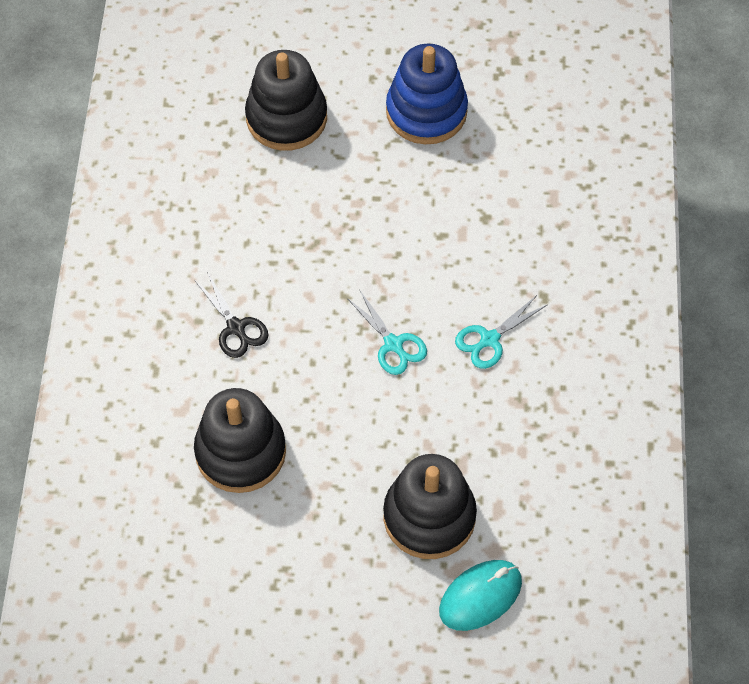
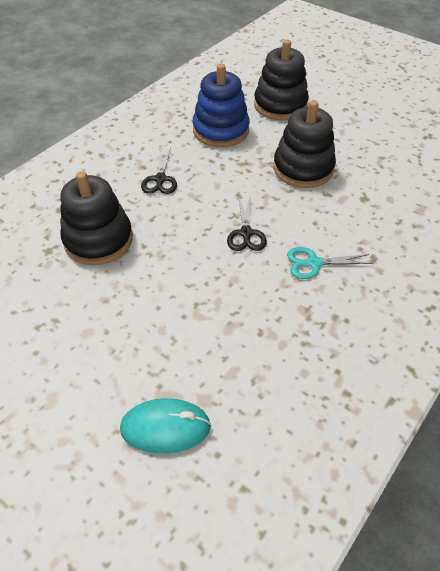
camera: 35 degrees right, 10 degrees down
turquoise scissors [347,289,427,375] -> black scissors [227,196,267,251]
black stacking toy [383,454,477,559] -> black stacking toy moved to [273,100,336,188]
blue stacking toy [386,43,468,144] -> blue stacking toy moved to [193,64,249,147]

